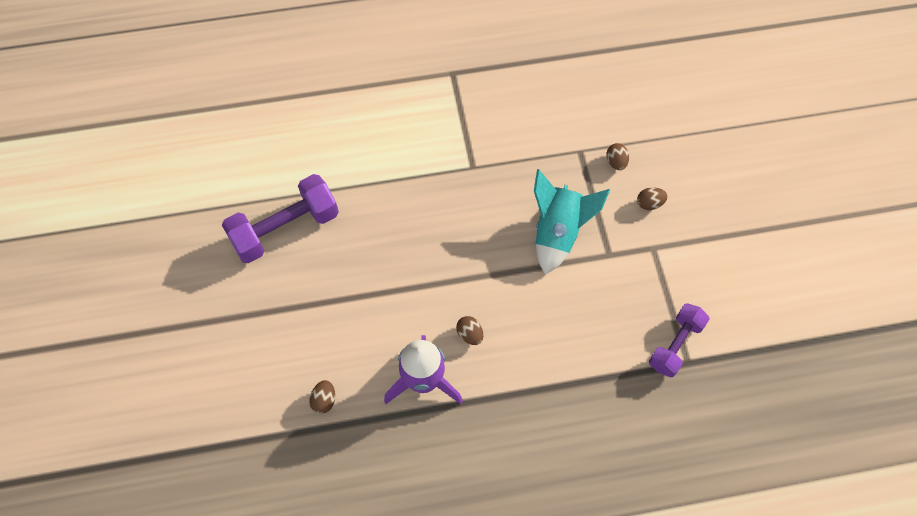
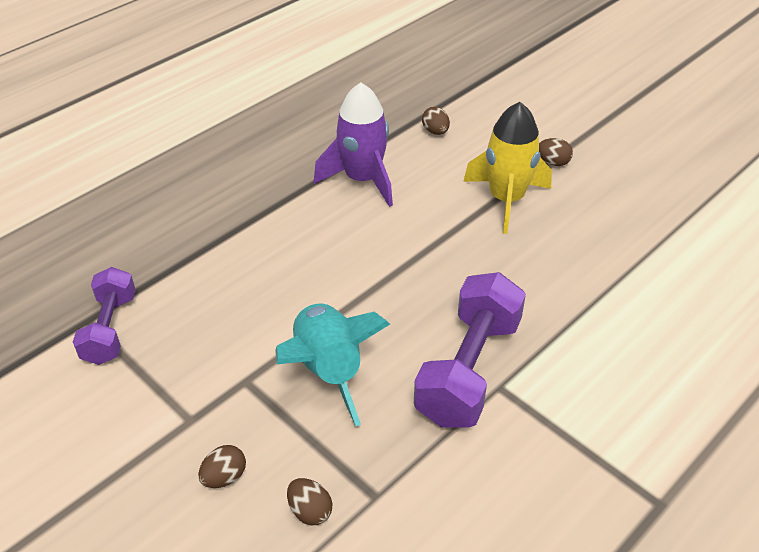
camera: 145 degrees right, 20 degrees down
purple dumbbell [222,174,339,263] -> purple dumbbell moved to [414,272,526,427]
brown egg [456,316,483,345] -> brown egg moved to [539,138,573,166]
none -> yellow rocket [463,102,552,234]

